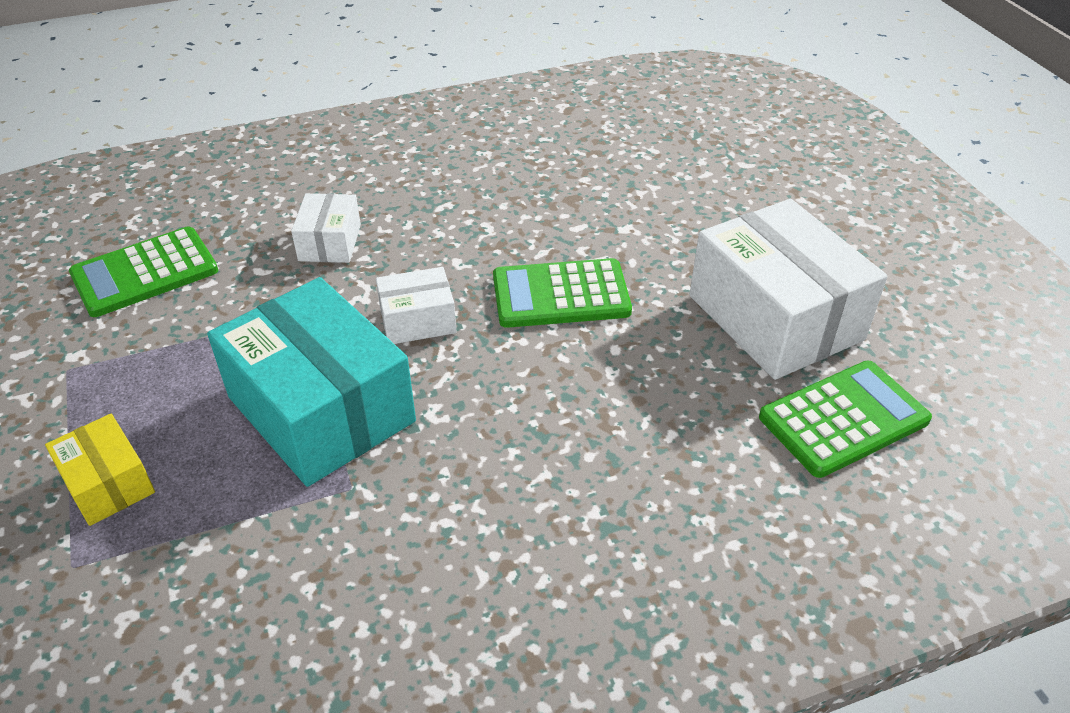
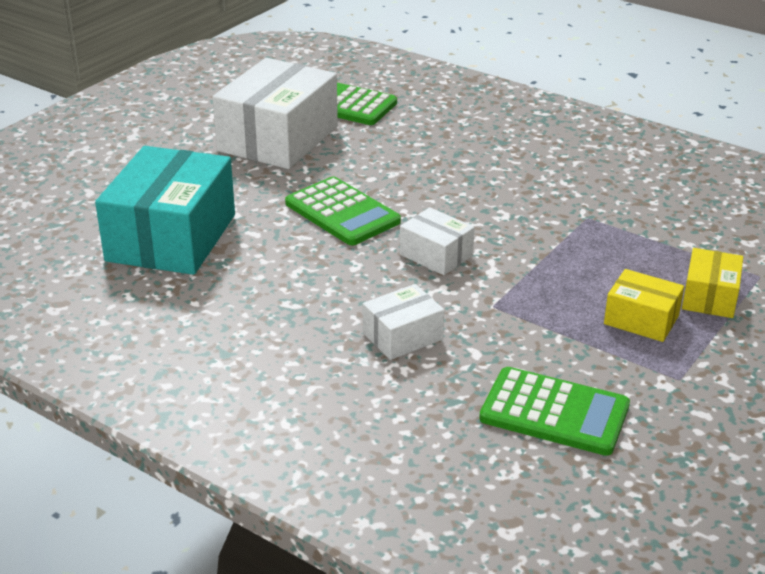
camera: 125 degrees left, 10 degrees down
turquoise box [207,277,416,487] -> turquoise box moved to [95,146,235,275]
none -> yellow box [604,269,684,342]

